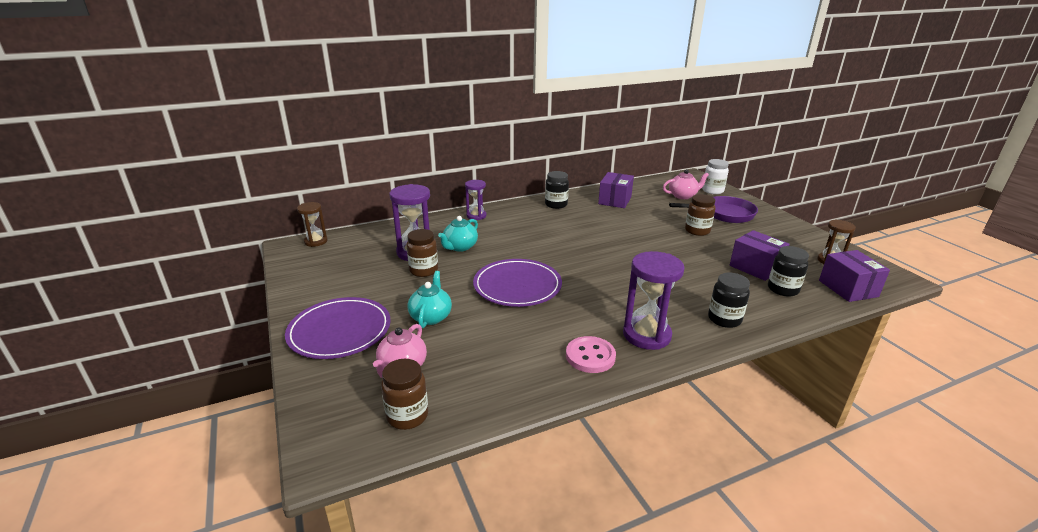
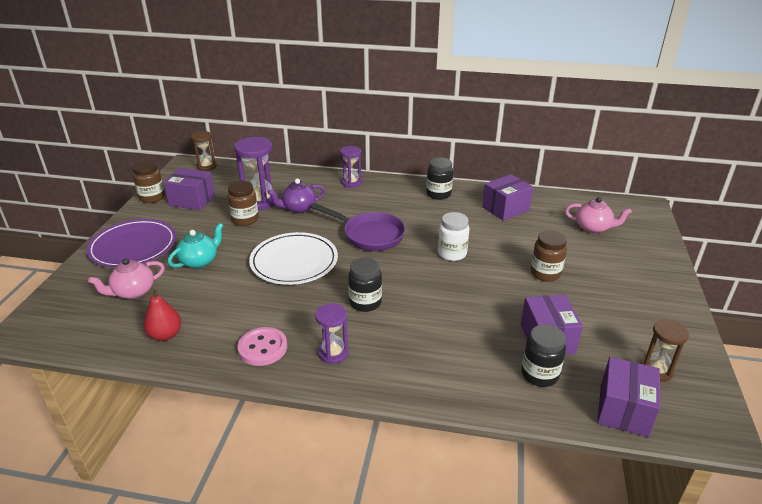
camera: 35 degrees right, 5 degrees up
brown jar [381,359,428,430] -> brown jar moved to [132,161,165,203]
turquoise teapot [438,216,478,252] -> purple teapot [267,179,325,213]
purple plate [473,259,562,307] -> white plate [249,232,338,285]
purple hourglass [623,251,685,350] -> purple hourglass [315,303,349,364], size x0.61
purple pan [669,196,758,223] -> purple pan moved to [311,203,405,251]
white jar [702,159,729,194] -> white jar moved to [438,212,469,261]
black jar [708,273,750,328] -> black jar moved to [348,257,382,312]
none -> red pear [144,287,181,341]
none -> purple box [164,168,215,210]

